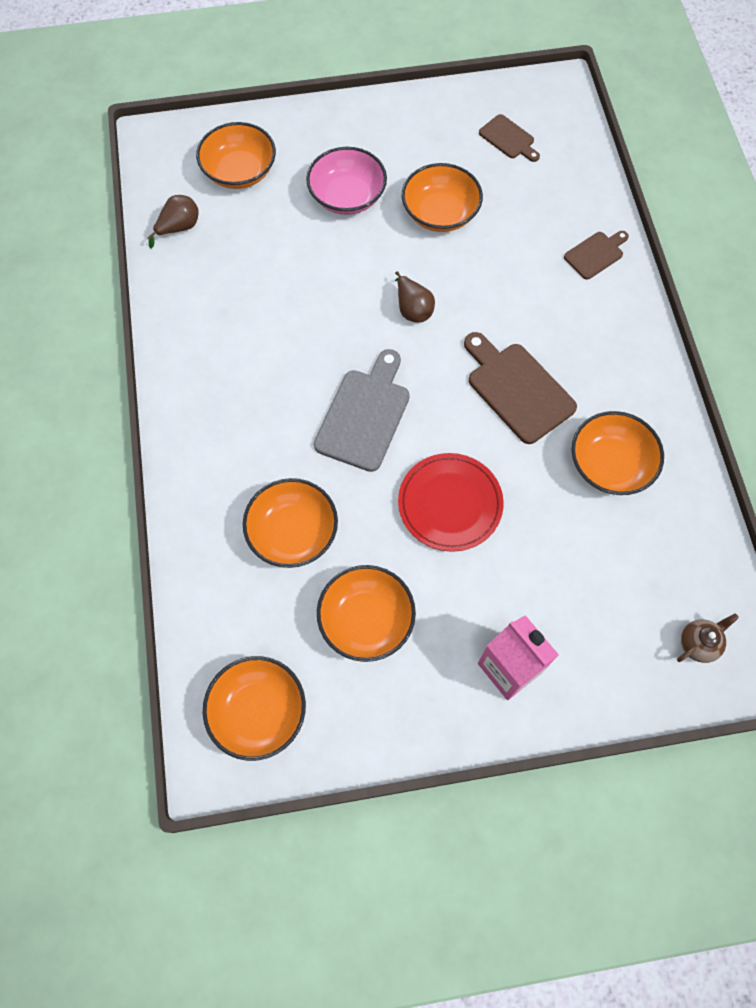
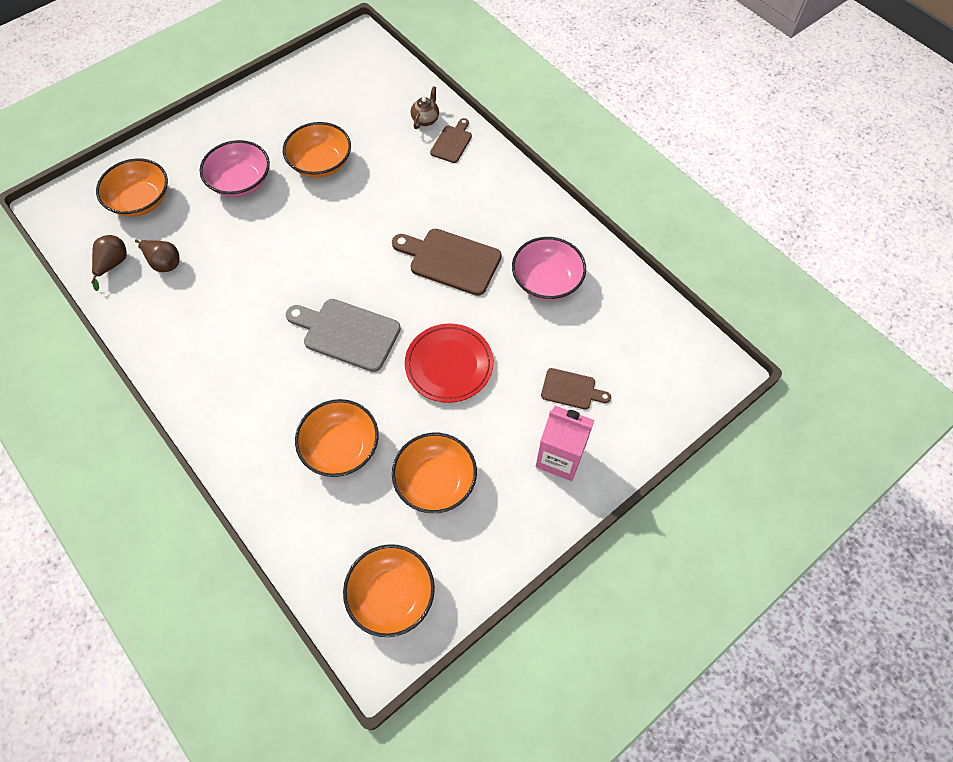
camera: 30 degrees left, 5 degrees down
grey cutting board [314,349,410,472] -> grey cutting board turned 60 degrees counterclockwise [286,299,401,372]
brown pear [395,271,435,323] -> brown pear moved to [135,240,180,272]
brown cutting board [479,114,540,162] -> brown cutting board moved to [541,368,611,409]
orange bowl [572,411,664,495] -> pink bowl [512,237,586,300]
brown teapot [677,613,739,663] -> brown teapot moved to [411,86,439,129]

